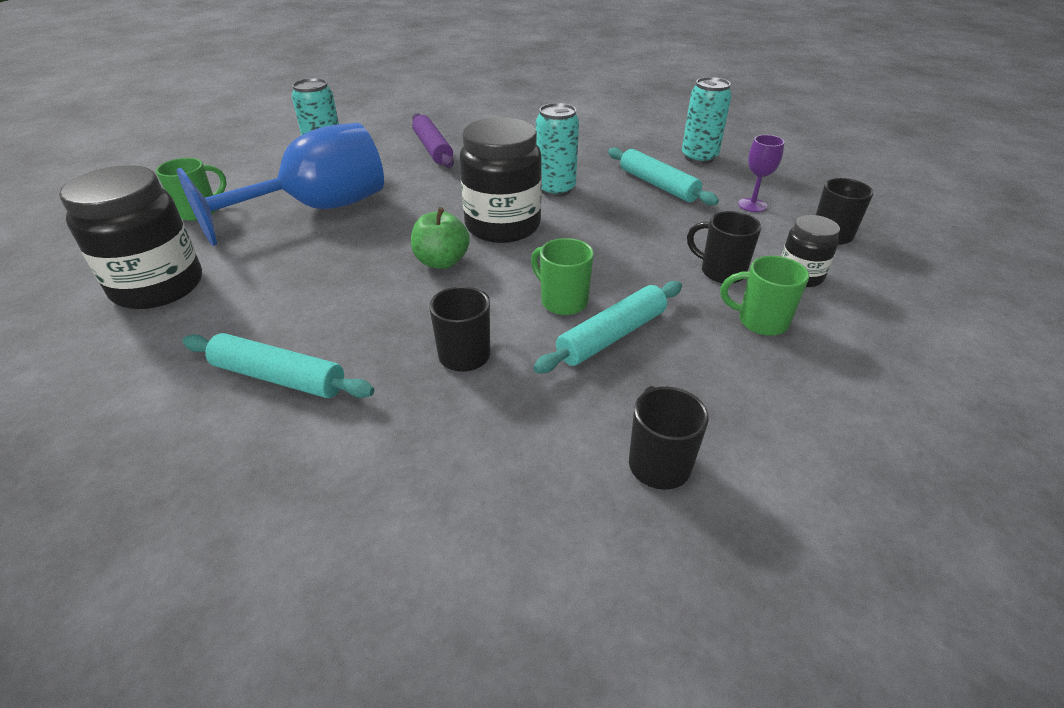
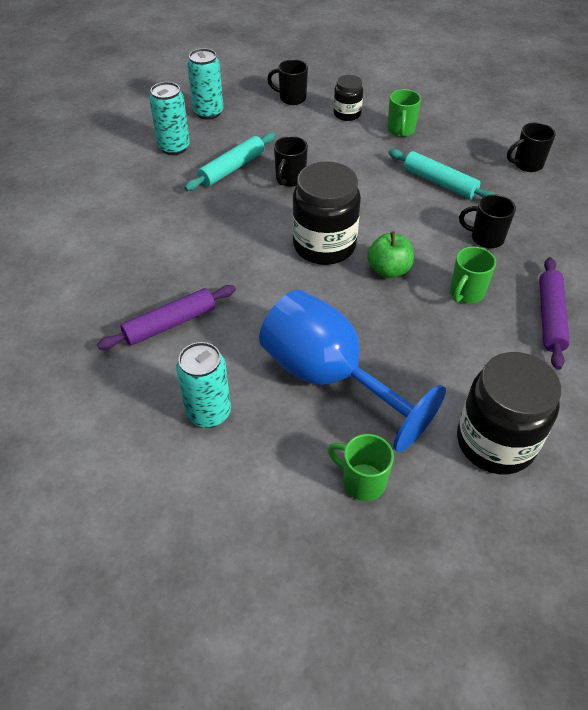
camera: 100 degrees left, 10 degrees up
turquoise rolling pin [182,333,374,398] -> purple rolling pin [539,257,570,370]
green mug [531,238,594,315] -> green mug moved to [450,246,496,303]
turquoise can [536,103,579,197] -> turquoise can moved to [187,48,224,120]
black mug [687,211,761,283] -> black mug moved to [274,136,308,187]
purple goblet [738,135,784,212] -> none

